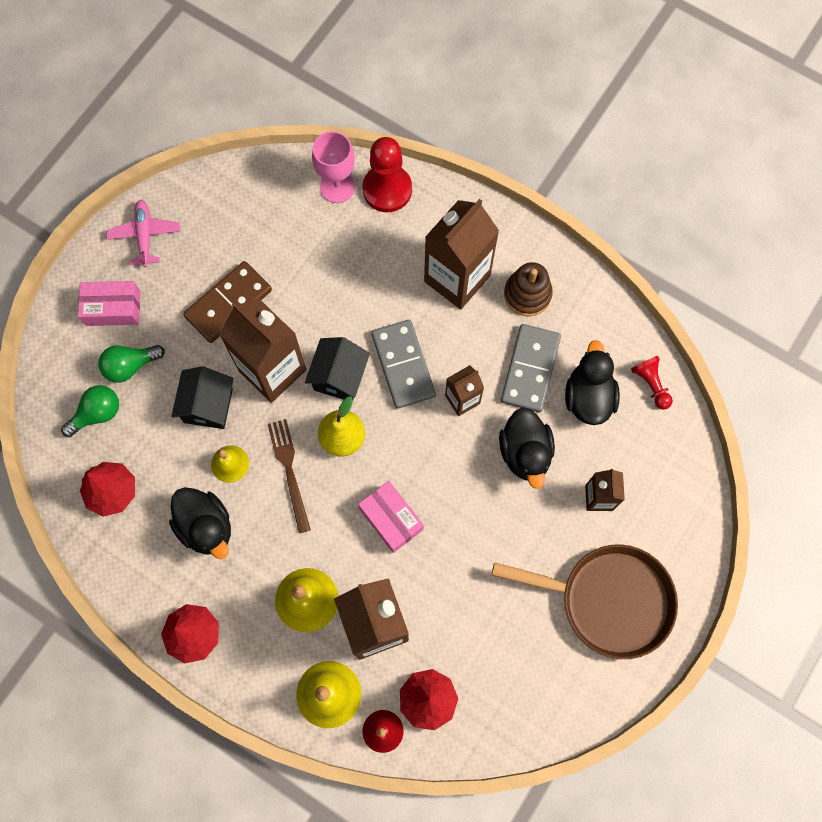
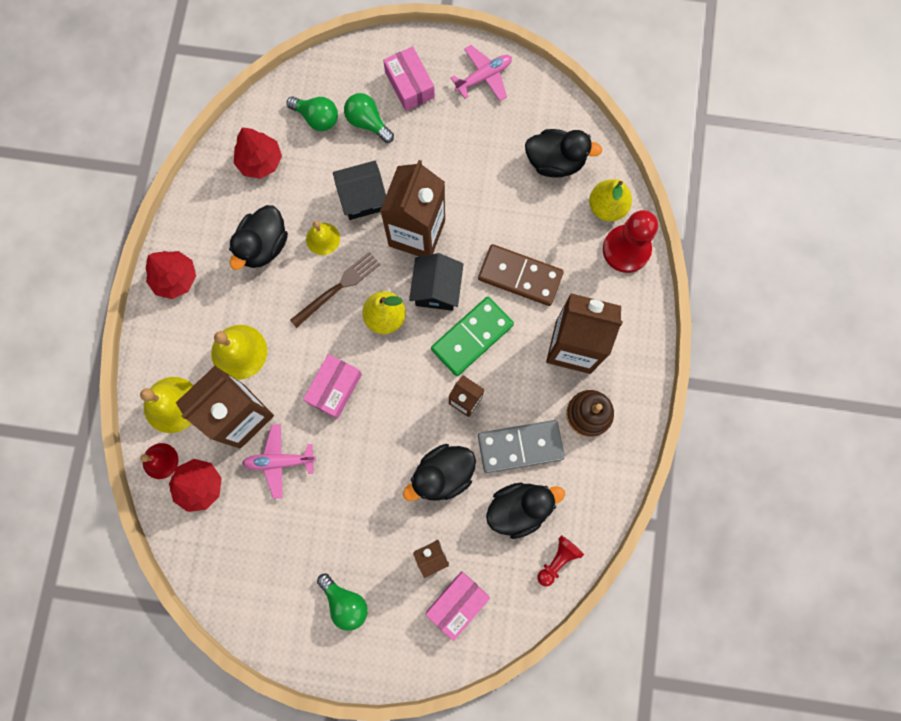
camera: 65 degrees right, 5 degrees up
brown domino [183,261,272,343] -> brown domino moved to [478,244,564,306]
black house [305,337,370,399] -> black house turned 75 degrees counterclockwise [409,253,464,311]
pink goblet [312,131,355,203] -> yellow pear [589,179,632,221]
grey domino [372,320,436,409] -> green domino [431,297,514,376]
brown pan [492,544,678,659] -> green light bulb [317,573,368,631]
none -> pink plane [242,424,316,499]
none -> pink box [426,571,490,641]
none -> black duck [525,129,602,178]

